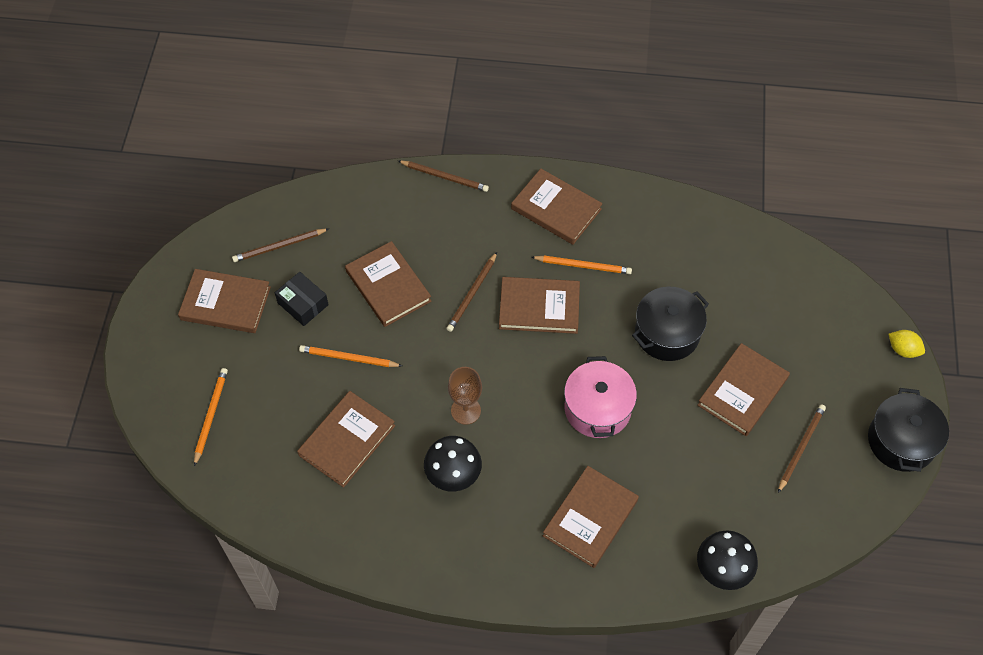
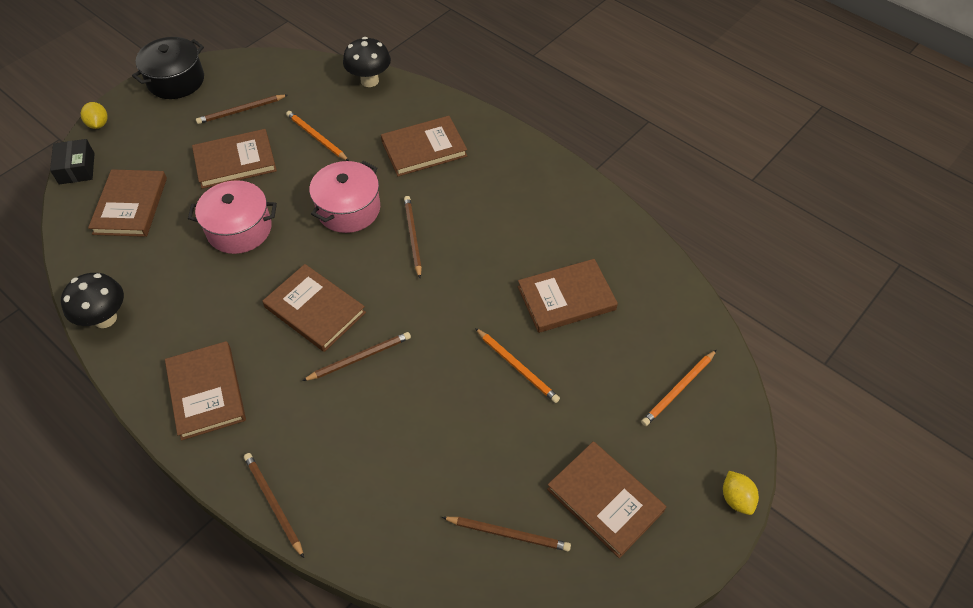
camera: 145 degrees left, 5 degrees down
black box [275,272,329,326] -> black box moved to [50,139,95,185]
brown book [345,241,432,327] -> brown book moved to [88,169,167,237]
black mushroom [424,436,482,492] -> black mushroom moved to [61,273,124,328]
brown goblet [448,367,482,425] -> none
orange pencil [531,256,632,274] -> orange pencil moved to [286,111,349,161]
black pot [632,287,709,361] -> pink pot [188,180,277,254]
none -> brown pencil [404,196,422,278]
none -> yellow lemon [723,471,759,515]

